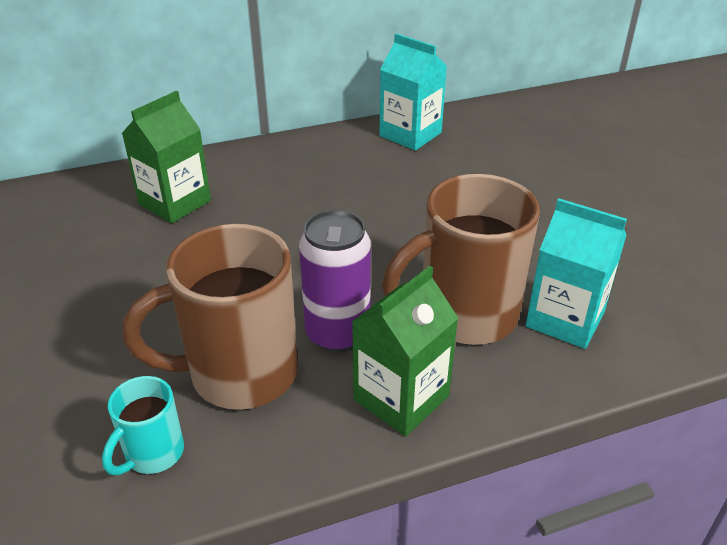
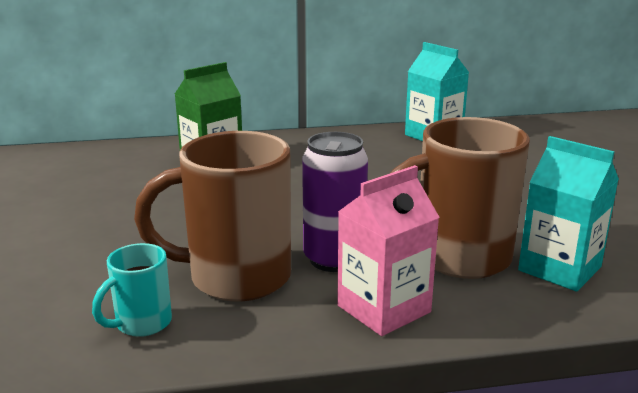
camera: 10 degrees right, 15 degrees down
green carton [352,266,458,436] -> pink carton [337,165,439,336]

